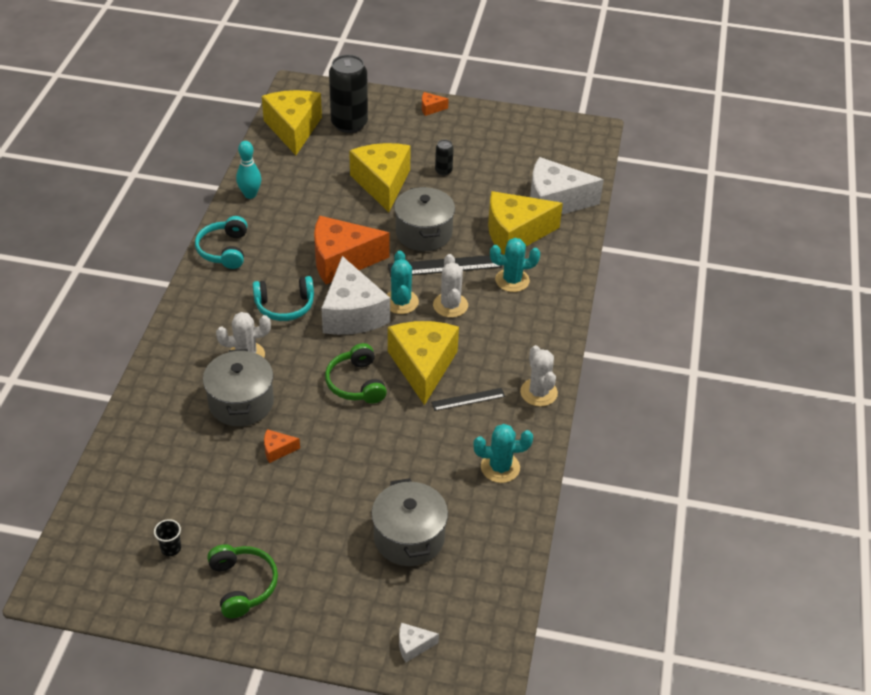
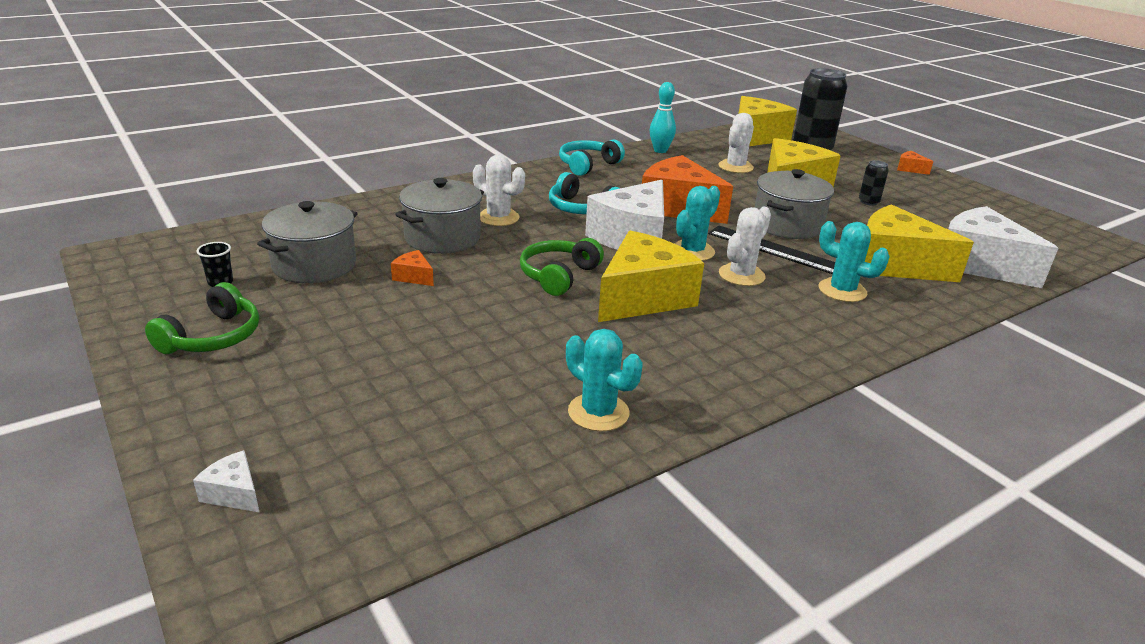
camera: 45 degrees right, 15 degrees down
grey pot [371,478,448,566] -> grey pot moved to [257,201,358,283]
black ruler [431,388,505,411] -> none
white cactus [520,345,558,406] -> white cactus moved to [718,113,754,173]

